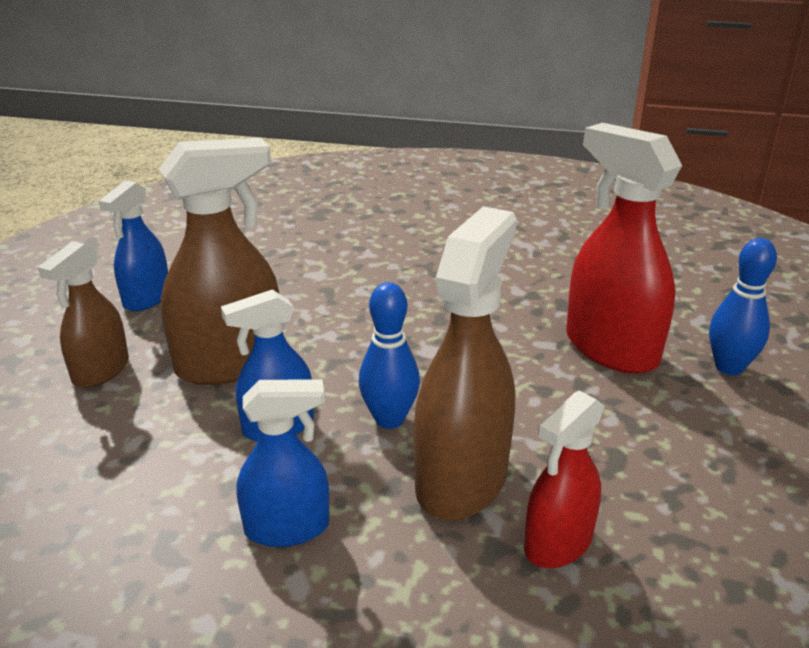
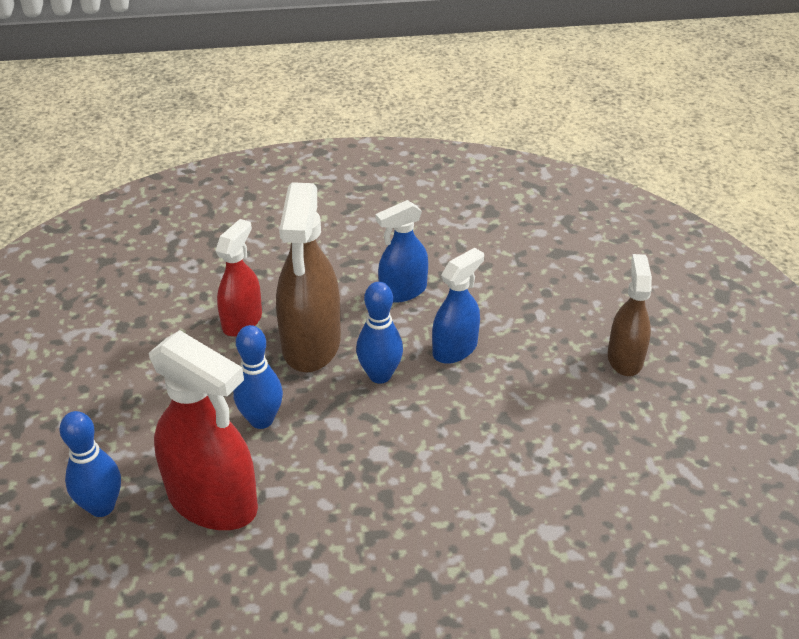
camera: 160 degrees right, 10 degrees up
blue spray bottle [99,180,168,311] -> none
brown spray bottle [159,138,280,385] -> none
none -> blue bowling pin [233,325,283,429]

